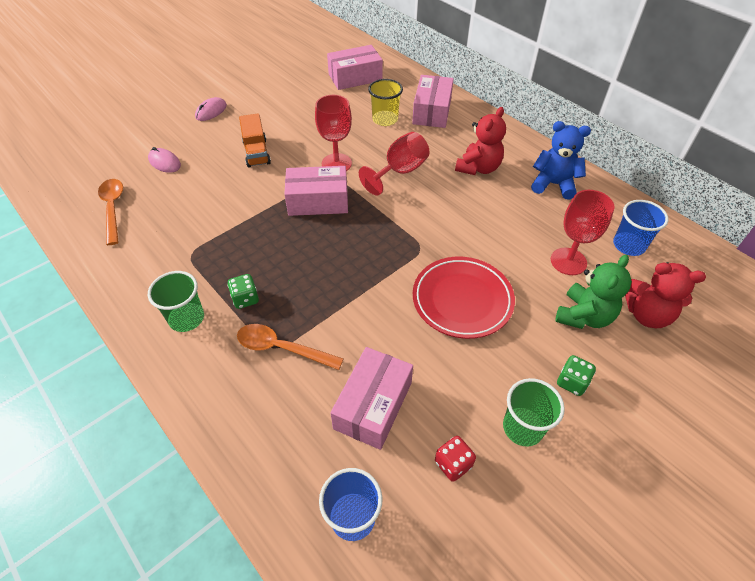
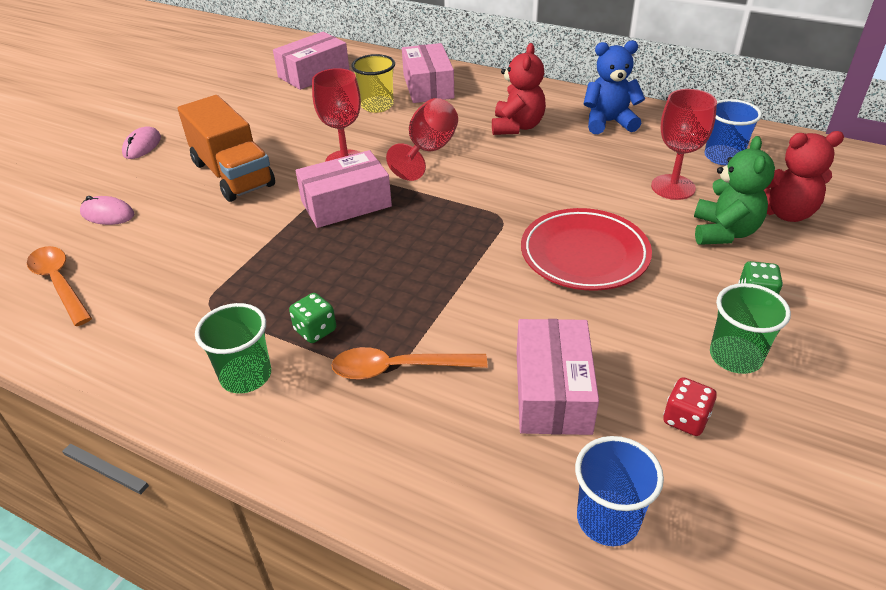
camera: 20 degrees left, 10 degrees down
orange truck [239,113,271,167] -> orange truck [178,95,275,202], size x1.58

